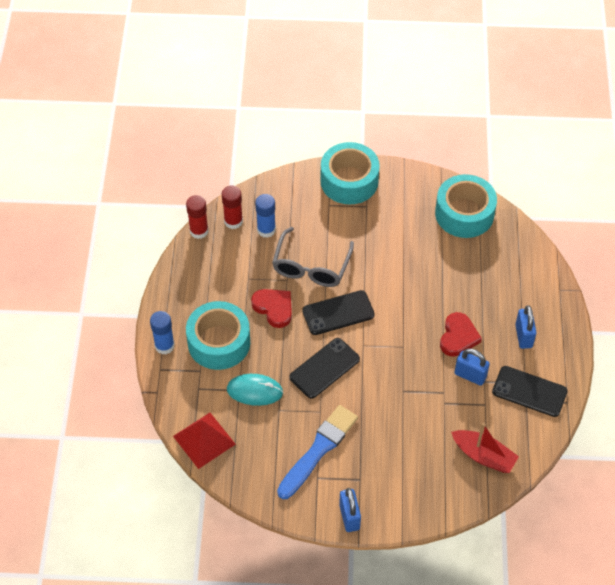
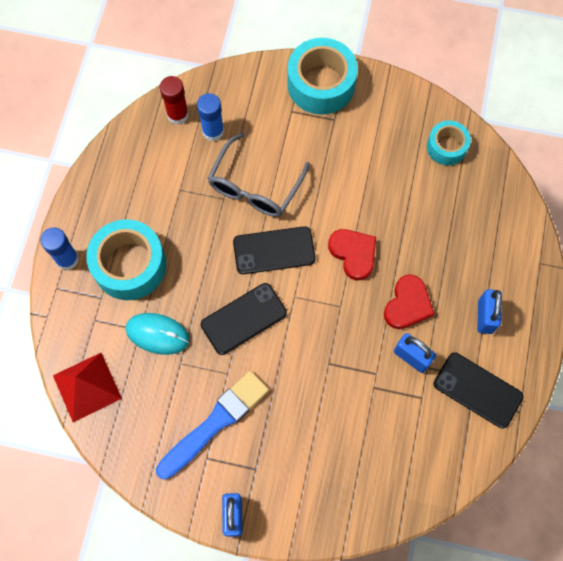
camera: 10 degrees right, 15 degrees up
red glue stick [186,195,208,239] -> none
red heart [251,289,292,328] -> red heart moved to [328,229,376,280]
turquoise tape [435,174,497,238] -> turquoise tape [427,120,471,165], size x0.58
red boat [451,423,519,473] -> none

